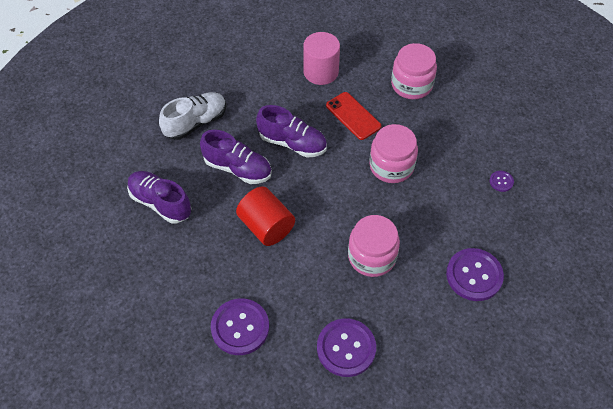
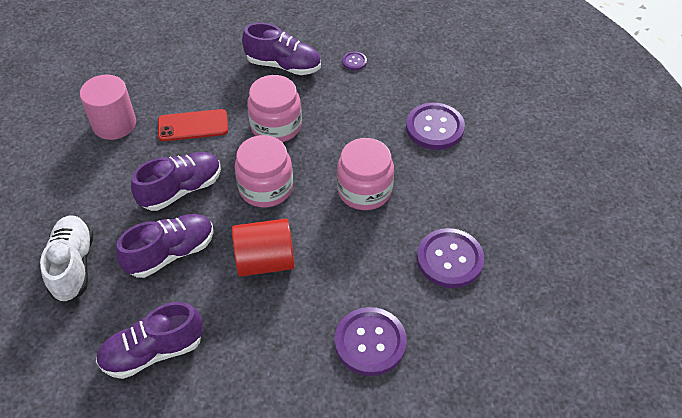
camera: 60 degrees left, 5 degrees down
pink jar [391,43,437,99] -> pink jar moved to [235,135,293,207]
none -> purple shoe [242,23,321,75]

